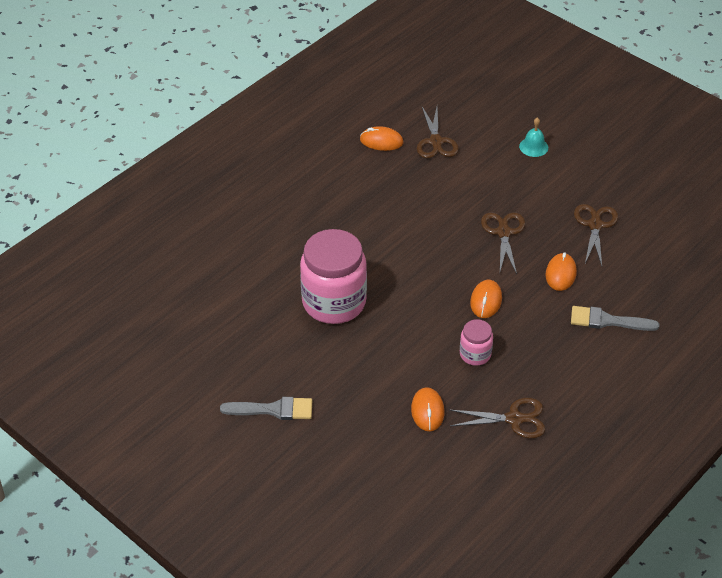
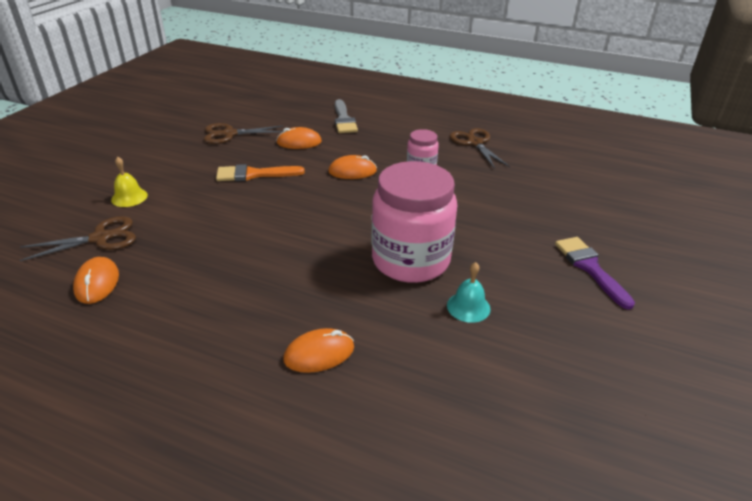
camera: 110 degrees left, 10 degrees down
grey brush [220,397,312,420] -> purple brush [555,237,635,310]
orange mouse [411,387,444,431] -> orange mouse moved to [283,328,354,373]
brown scissors [481,213,525,274] -> orange brush [216,164,305,181]
turquoise bell [519,117,548,157] -> turquoise bell moved to [447,262,491,323]
none -> yellow bell [111,156,148,207]

